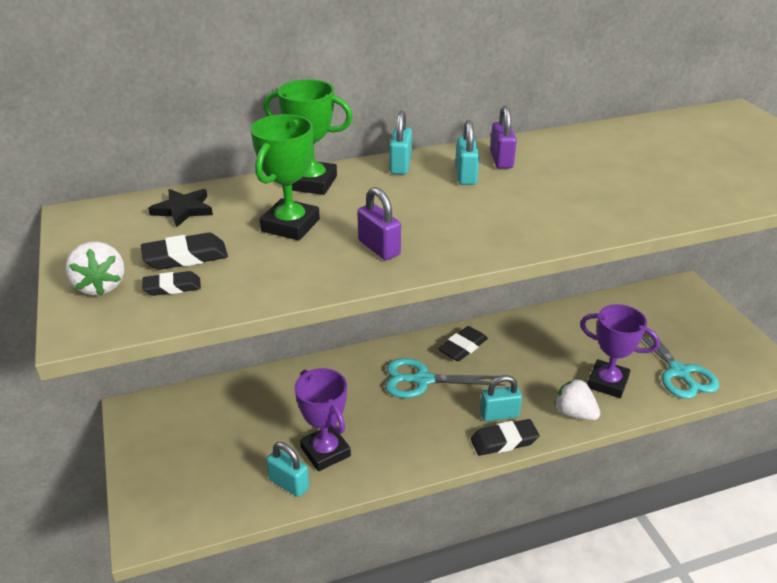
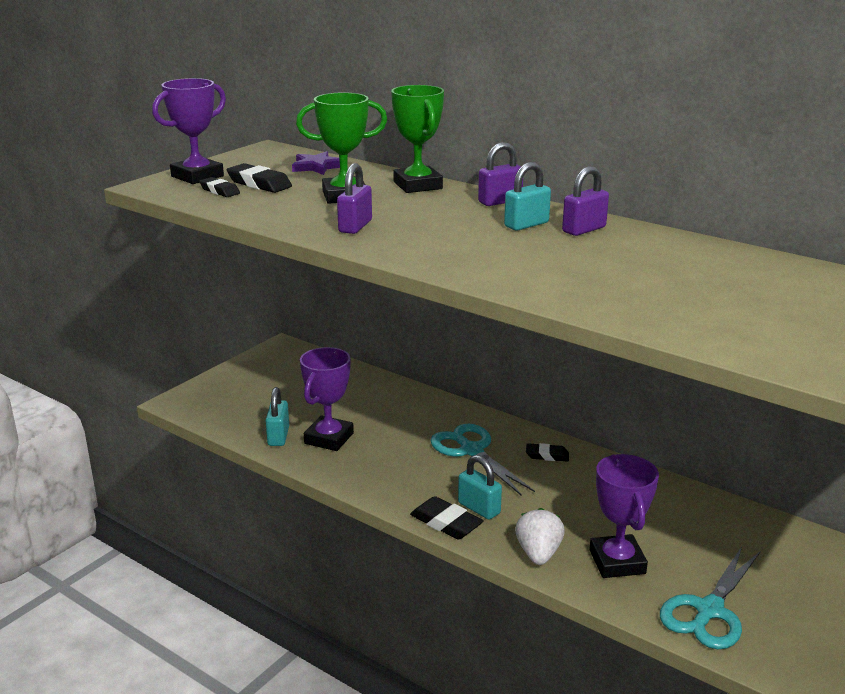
camera: 55 degrees right, 10 degrees down
white strawberry [65,242,124,296] -> purple trophy [152,78,226,184]
black star [148,189,213,227] -> purple star [292,151,340,175]
turquoise padlock [390,111,412,175] -> purple padlock [478,142,523,206]
black eraser [438,326,488,361] -> black eraser [526,443,569,462], size x0.65

